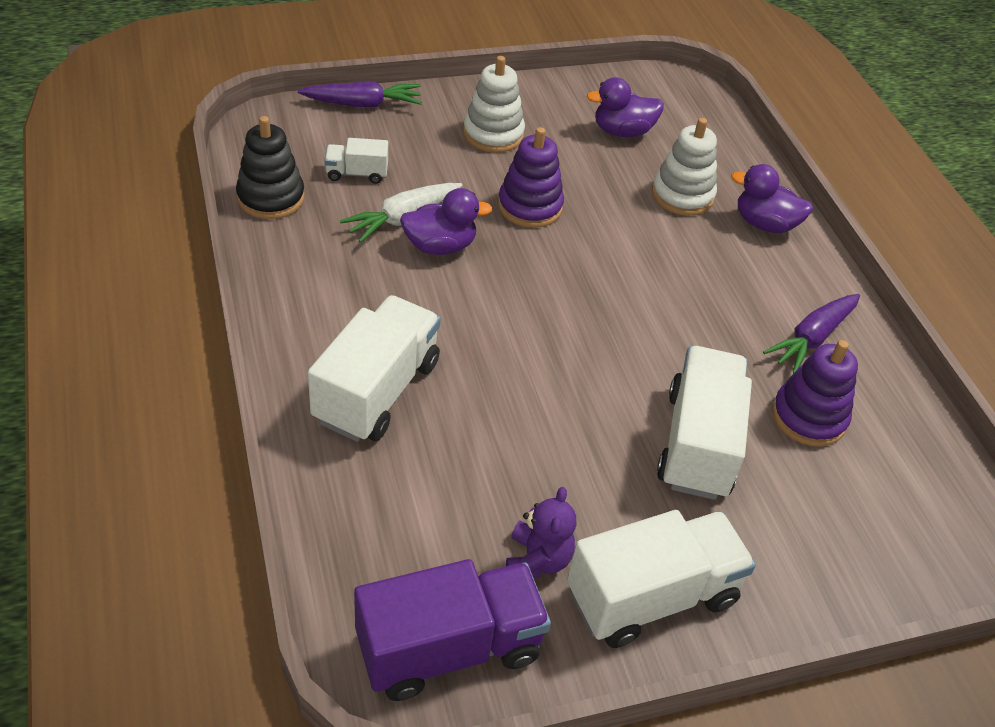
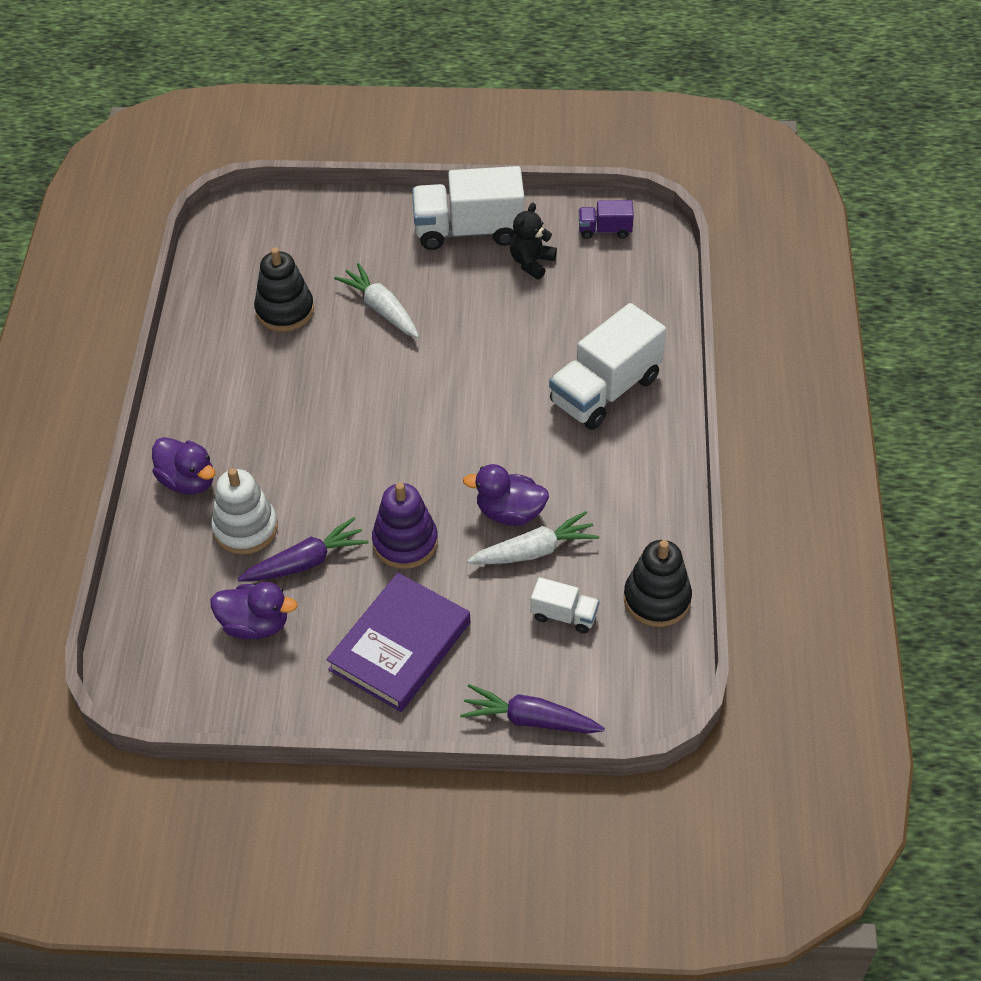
camera: 155 degrees left, 5 degrees up
purple truck [354,559,551,701] -> purple truck [579,200,634,239], size x0.49
white stacking toy [463,56,525,153] -> purple book [326,572,470,712]
purple teddy bear [506,487,576,578] -> black teddy bear [510,203,557,279]
white truck [657,346,752,500] -> white carrot [334,263,419,338]
purple carrot [763,294,860,374] -> purple carrot moved to [238,517,369,581]
purple stacking toy [772,340,858,447] -> black stacking toy [254,247,314,332]

